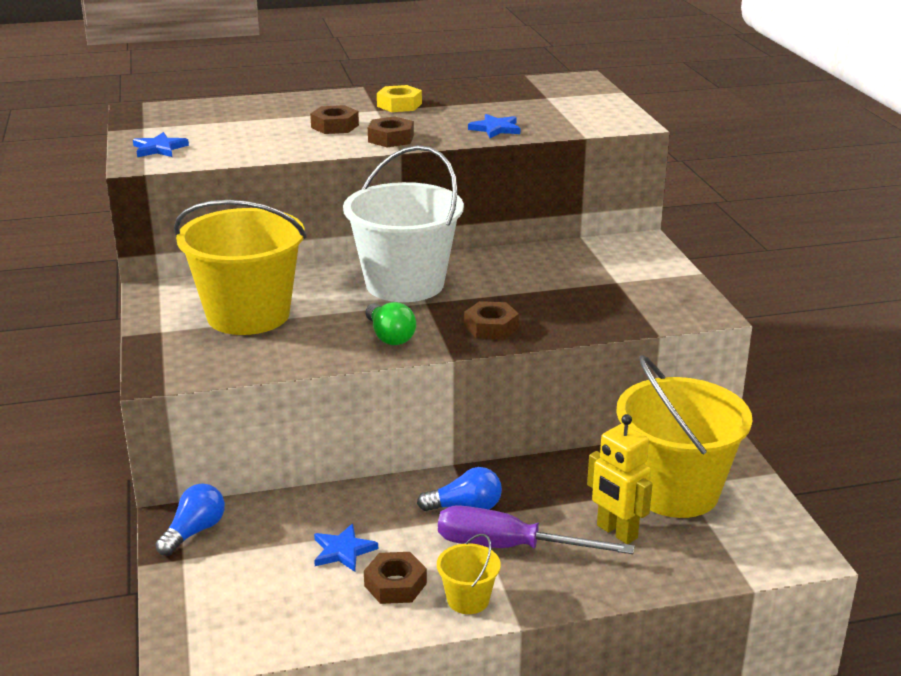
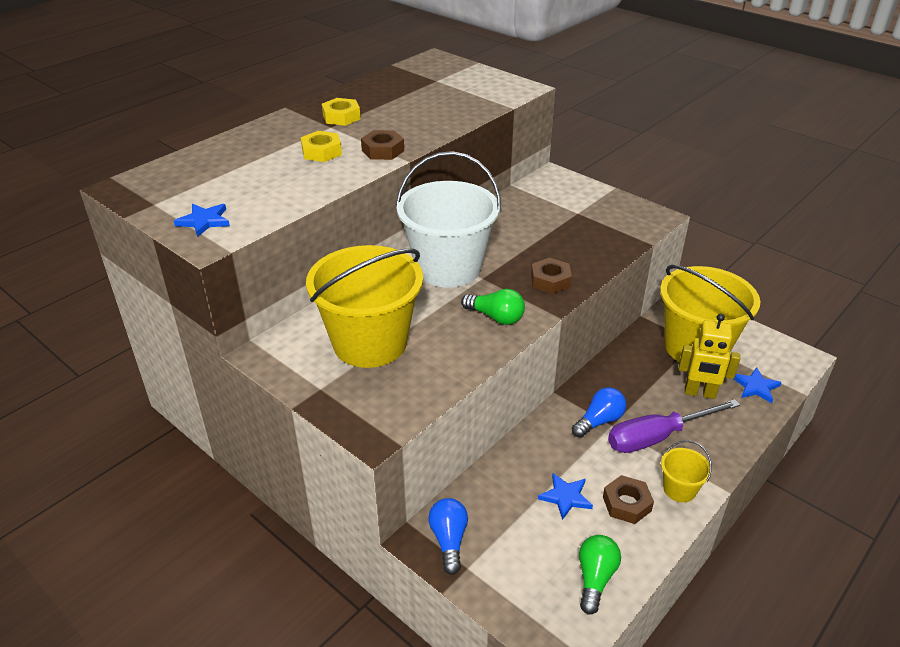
camera: 35 degrees left, 10 degrees up
brown nut [310,105,359,134] -> yellow nut [301,131,342,162]
blue star [468,114,520,138] -> blue star moved to [734,367,782,403]
none -> green light bulb [579,535,621,614]

